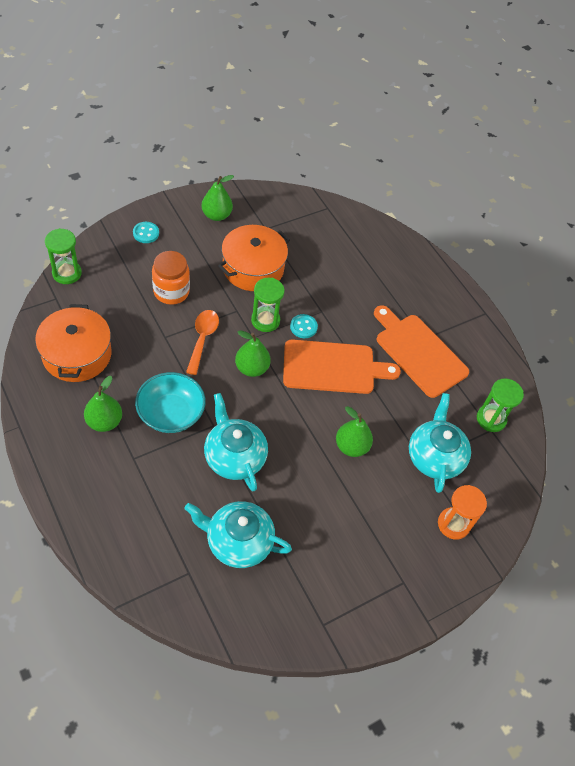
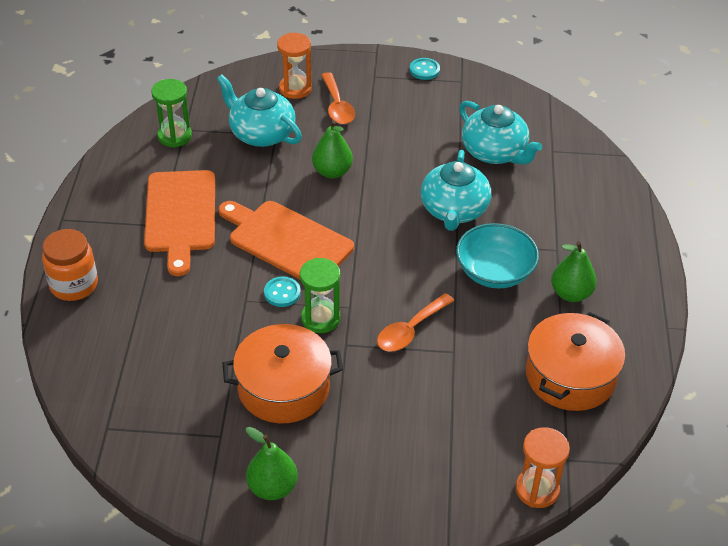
camera: 140 degrees left, 10 degrees down
green hourglass [45,228,82,284] -> orange hourglass [515,427,570,508]
turquoise button [133,222,159,243] -> turquoise button moved to [410,58,440,80]
orange jar [152,251,190,305] -> orange jar moved to [42,229,98,301]
green pear [235,330,271,377] -> none
turquoise teapot [409,393,471,493] -> turquoise teapot turned 90 degrees clockwise [217,74,302,147]
none -> orange spoon [321,72,355,124]

